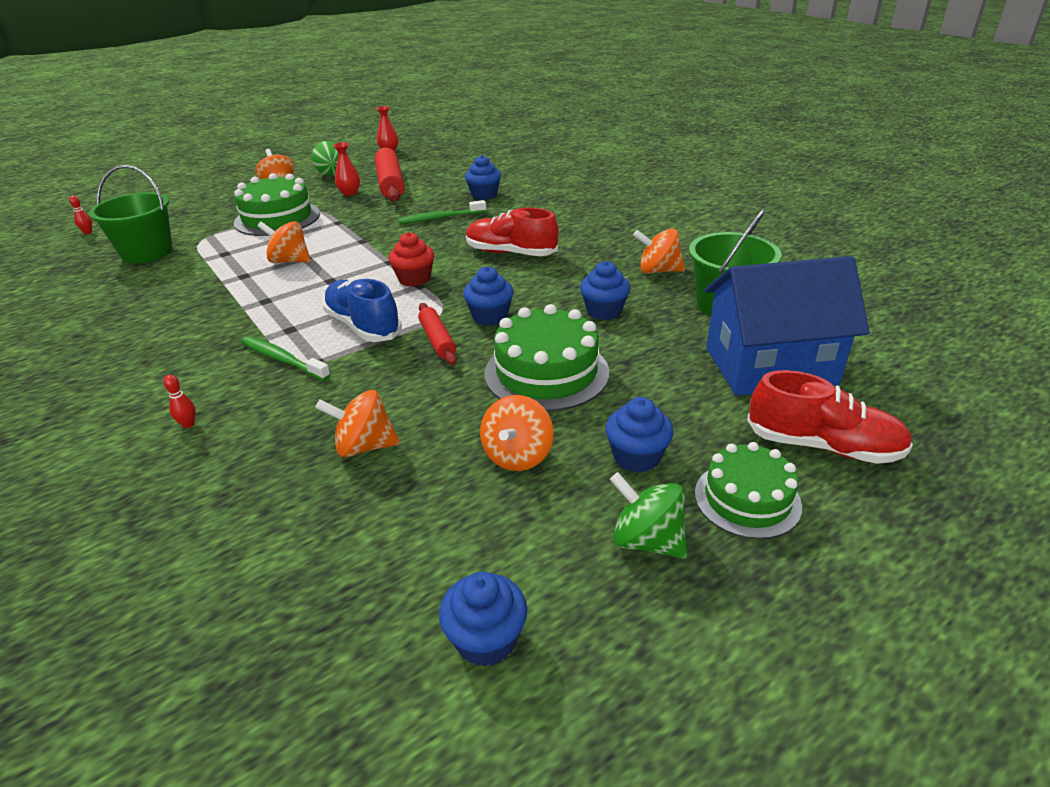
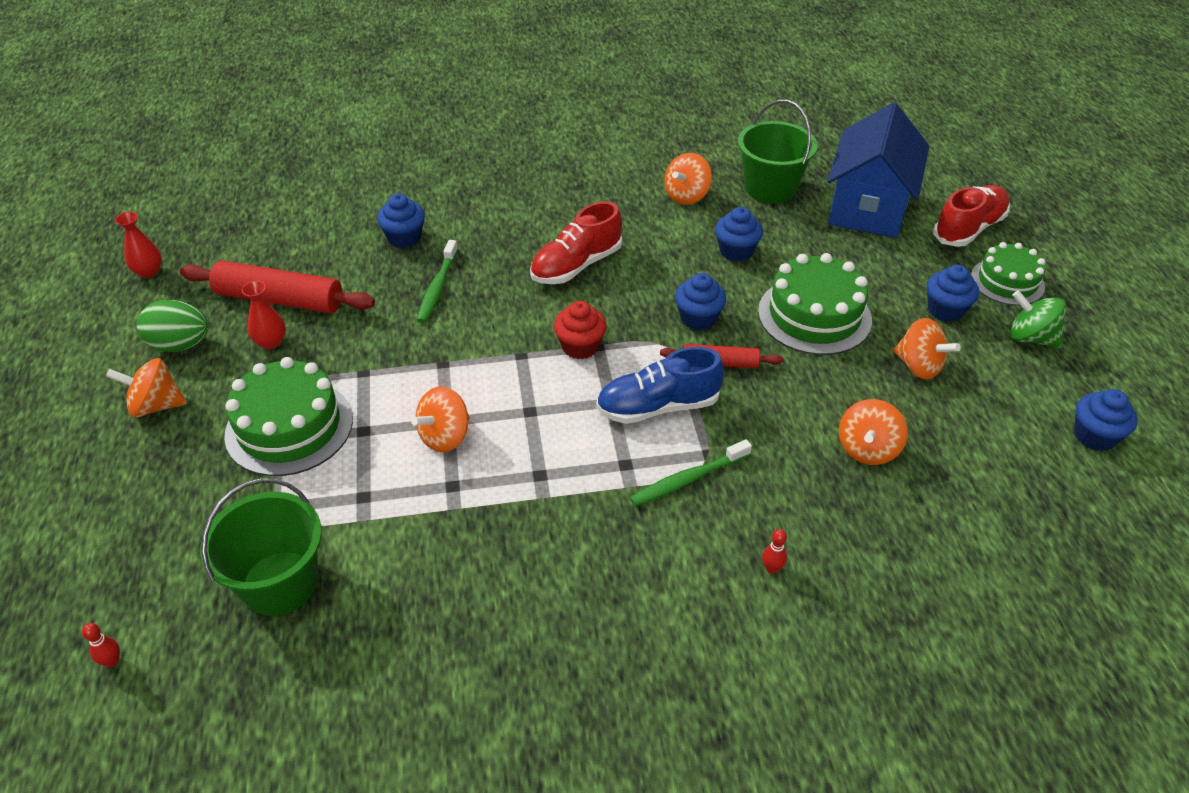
camera: 65 degrees left, 10 degrees up
green spinning top [610,472,687,559] -> green spinning top turned 60 degrees clockwise [1010,290,1066,348]

